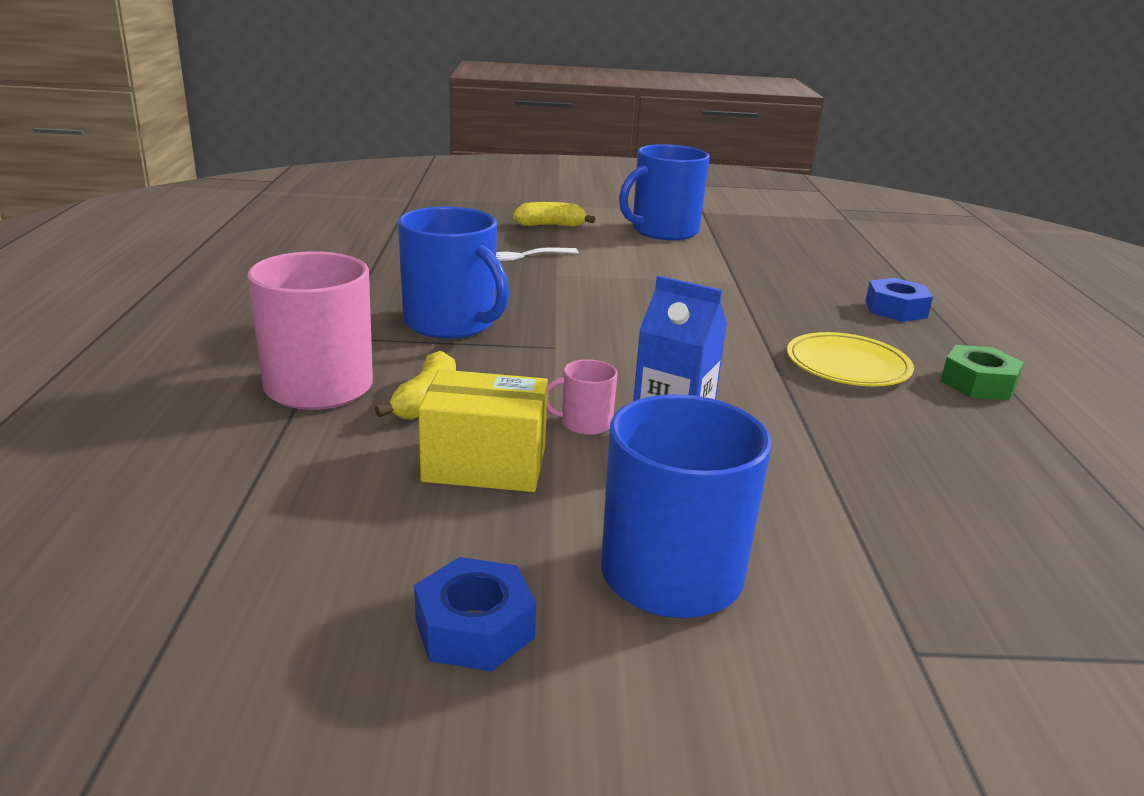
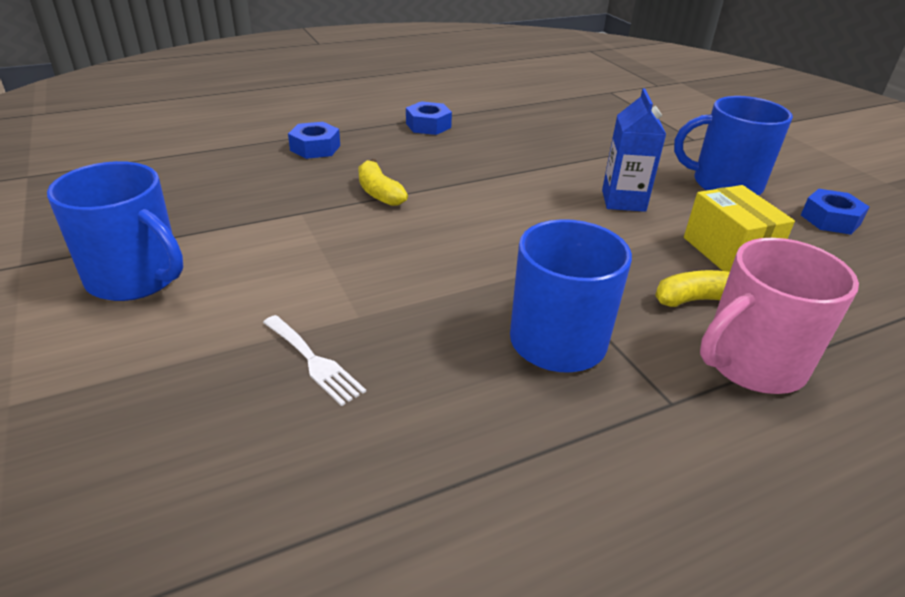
camera: 115 degrees left, 10 degrees up
yellow banana [513,202,595,227] -> yellow banana moved to [358,159,408,206]
pink mug [547,359,618,435] -> none
yellow plate [787,332,914,386] -> none
green nut [941,345,1024,400] -> blue nut [406,101,452,135]

